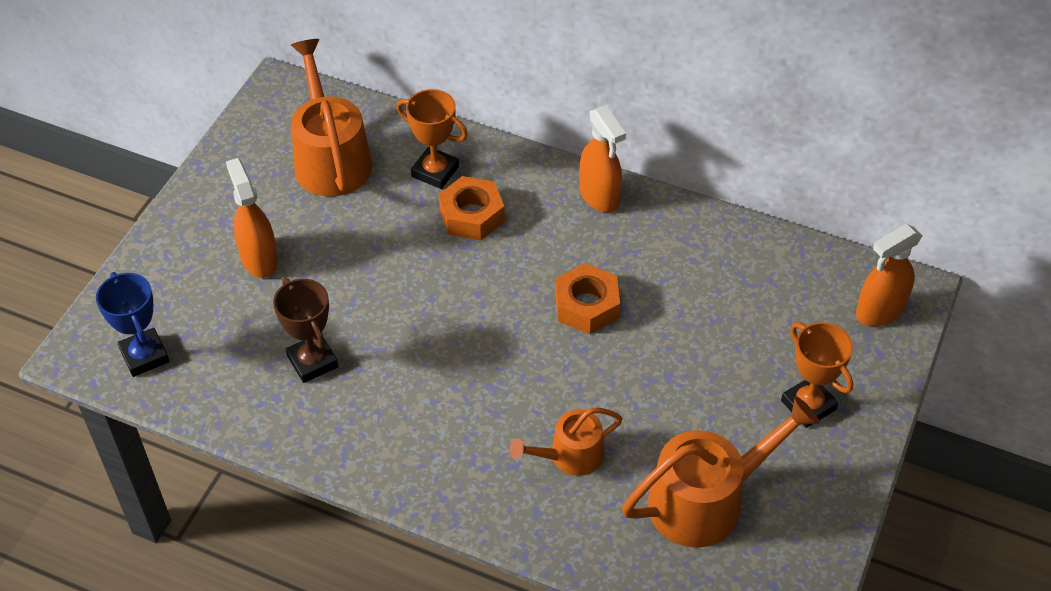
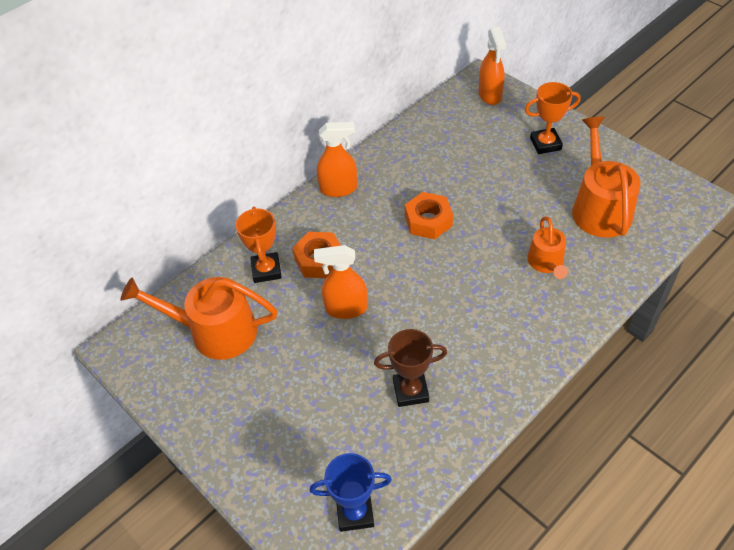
camera: 65 degrees left, 0 degrees up
orange spray bottle [226,158,278,278] -> orange spray bottle moved to [314,245,368,319]
orange trophy [396,89,468,189] -> orange trophy turned 60 degrees counterclockwise [235,207,282,283]

